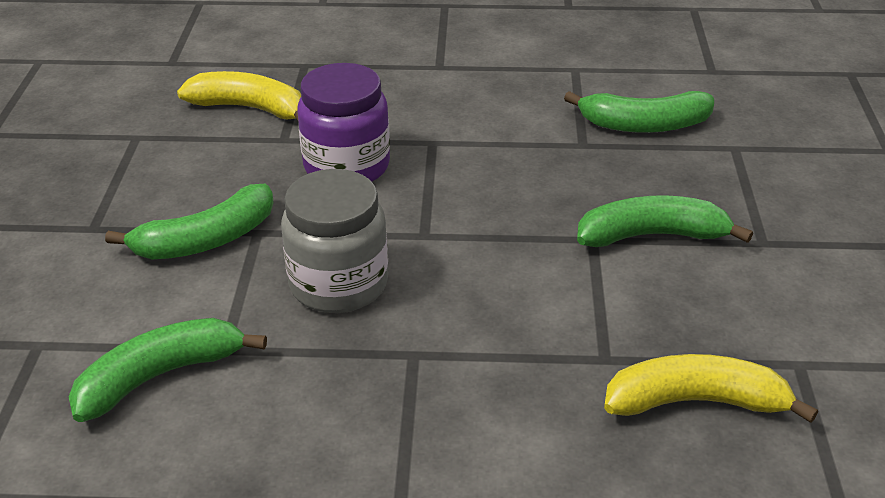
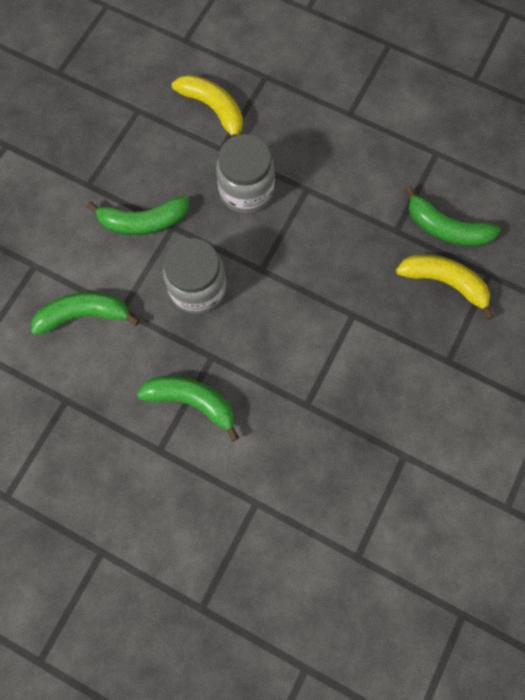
camera: 25 degrees right, 35 degrees up
purple jar [297,63,390,182] -> grey jar [216,134,275,214]
green banana [577,195,753,247] -> green banana moved to [137,376,239,441]
yellow banana [604,354,818,423] -> yellow banana moved to [396,254,494,320]

